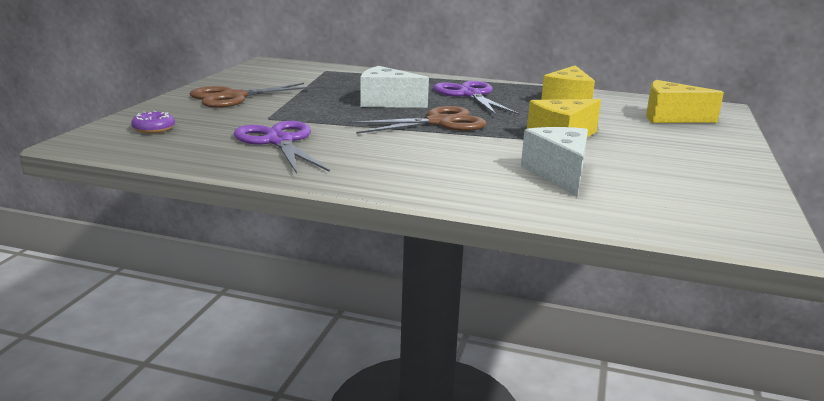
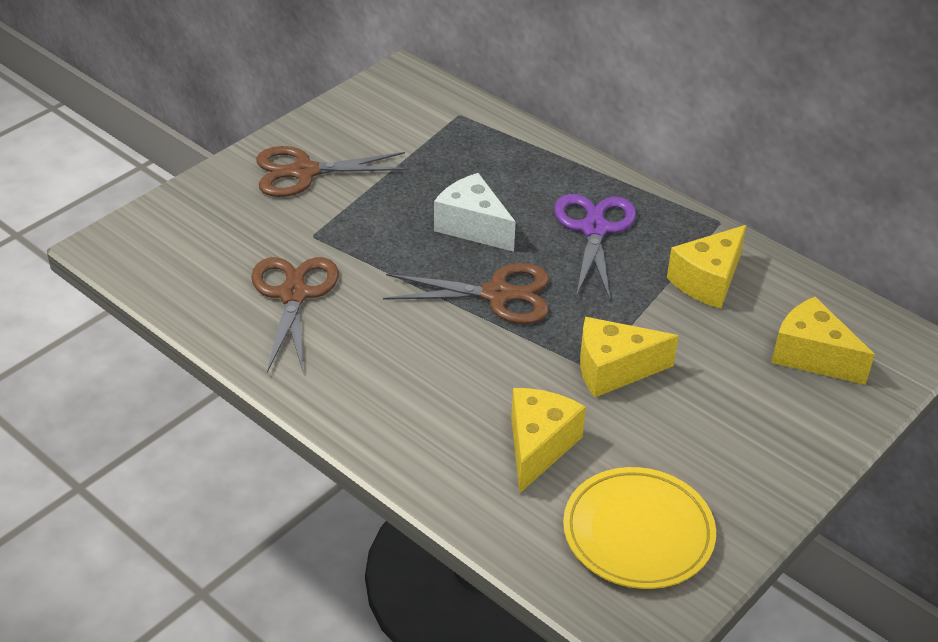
camera: 25 degrees right, 20 degrees up
purple donut [131,111,175,133] -> none
purple scissors [234,121,330,174] -> brown scissors [251,257,339,374]
white cheese [521,127,588,196] -> yellow cheese [511,388,586,494]
none -> yellow plate [563,467,716,589]

